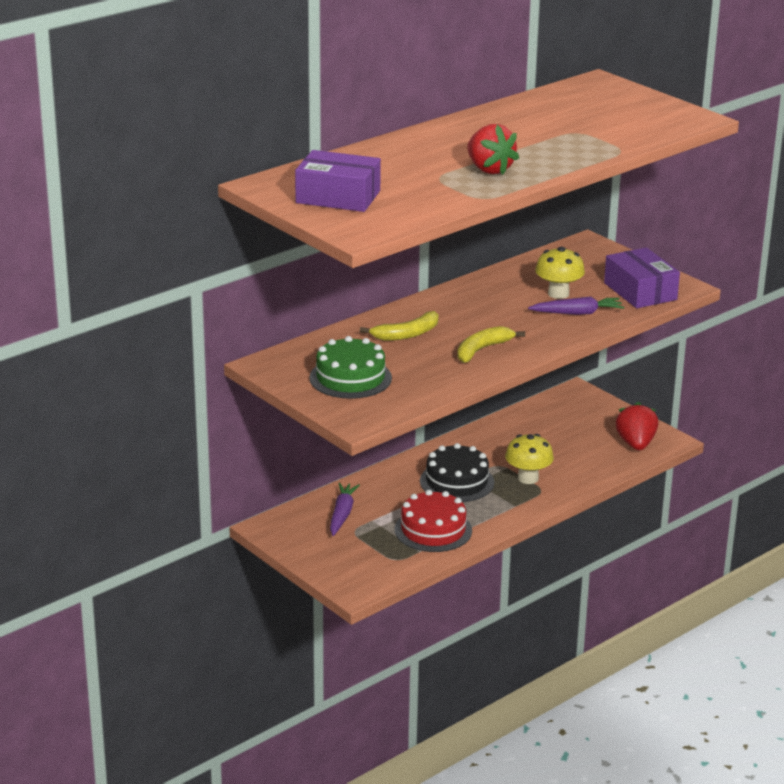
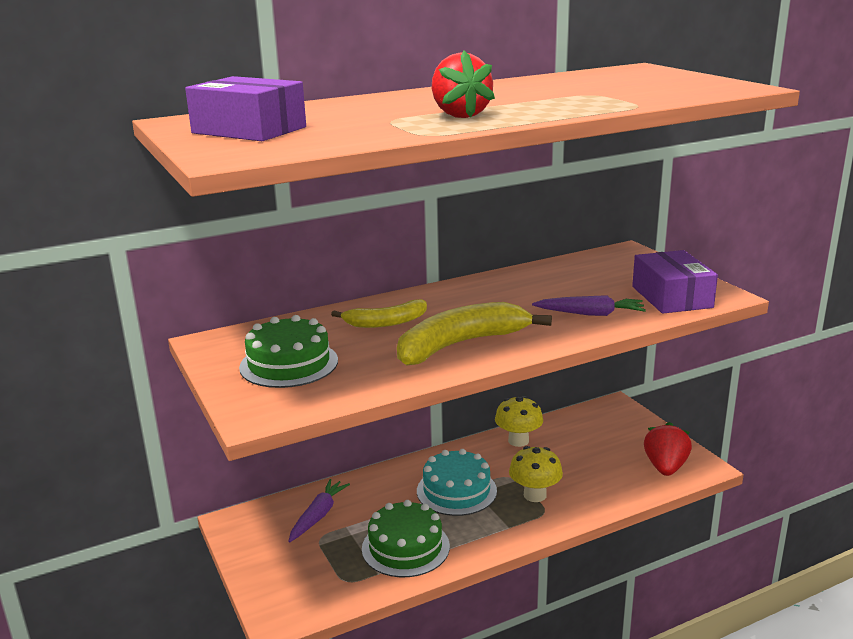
camera: 15 degrees right, 5 degrees down
red cake [395,490,472,552] -> green cake [362,500,450,577]
black cake [420,443,494,502] -> turquoise cake [417,449,497,516]
yellow banana [457,326,525,363] -> yellow banana [397,302,552,365], size x1.66
yellow mushroom [535,247,585,299] -> yellow mushroom moved to [495,396,543,447]

